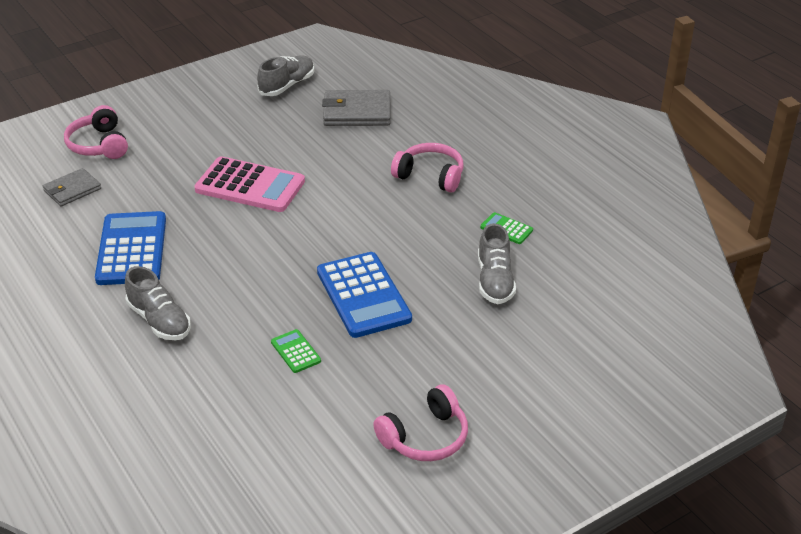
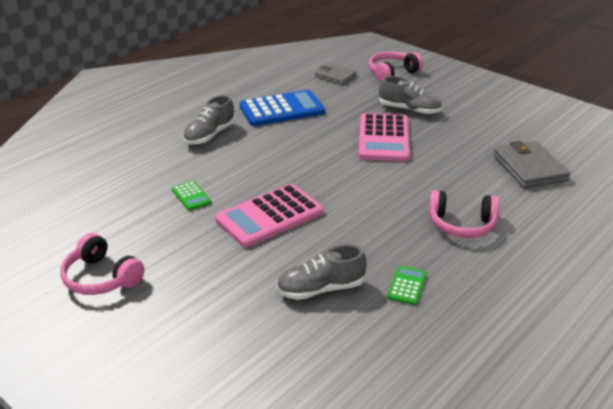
camera: 75 degrees right, 5 degrees down
grey shoe [257,56,314,96] -> grey shoe moved to [379,76,442,114]
green calculator [271,329,321,373] -> green calculator turned 105 degrees clockwise [172,181,211,211]
blue calculator [317,252,412,338] -> pink calculator [215,184,323,247]
pink headphones [391,143,463,192] -> pink headphones turned 90 degrees clockwise [429,190,500,238]

